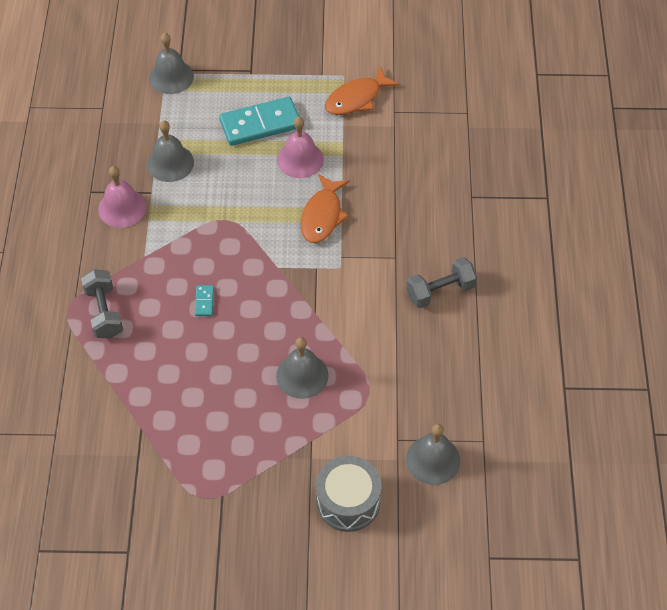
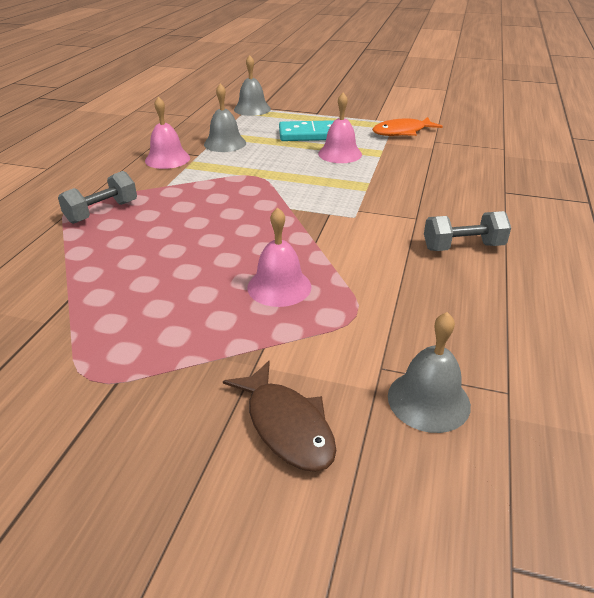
camera: 15 degrees right, 20 degrees down
grey dumbbell [81,269,123,339] -> grey dumbbell turned 45 degrees clockwise [58,171,137,224]
turquoise domino [195,285,214,316] -> none
grey bell [276,337,328,399] -> pink bell [247,207,312,307]
orange fish [301,174,349,243] -> none
grey drum [316,456,381,532] -> brown fish [223,361,336,472]

